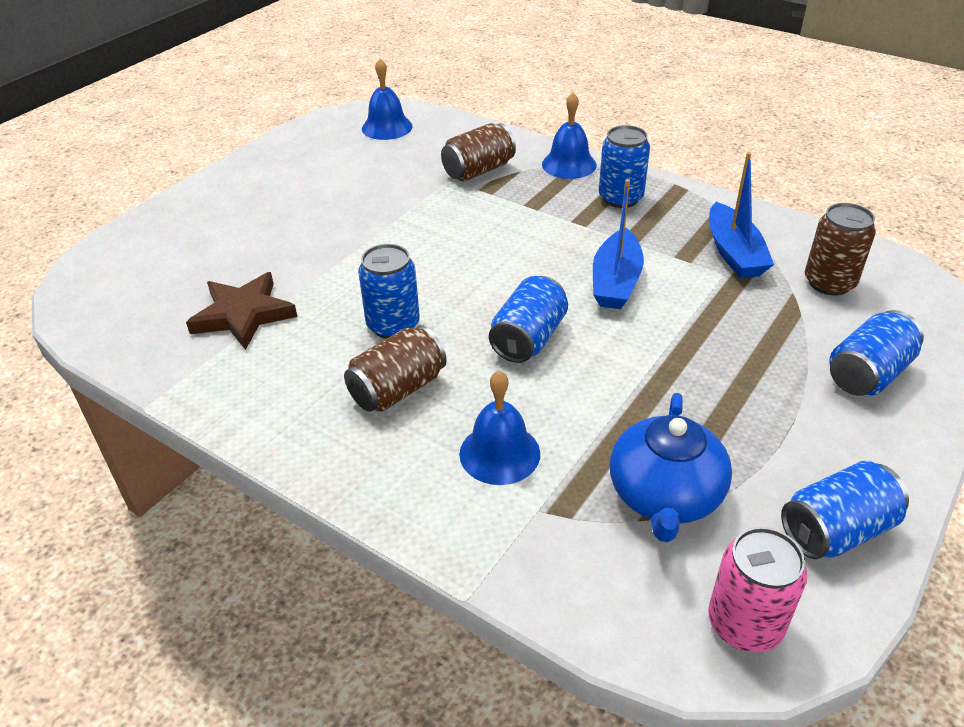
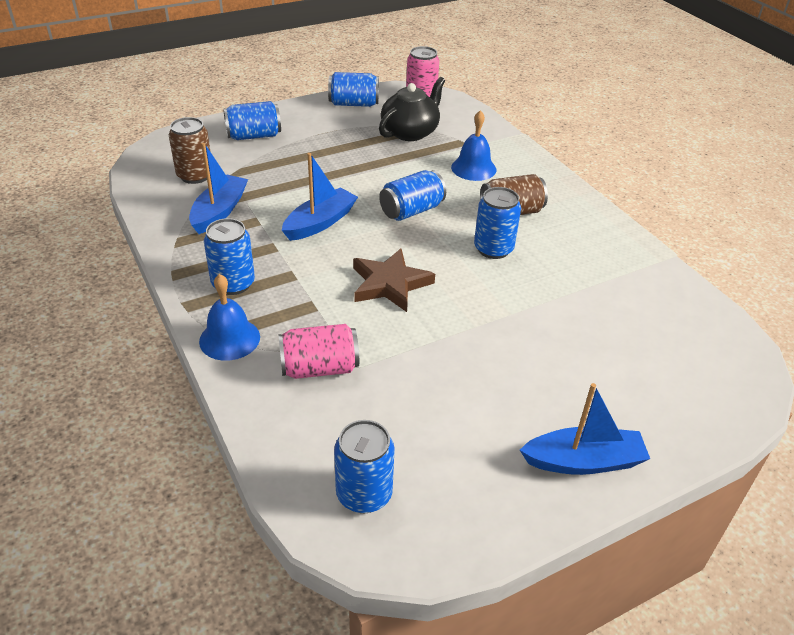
camera: 155 degrees left, 0 degrees up
brown star [186,272,297,350] -> brown star moved to [353,248,435,312]
blue bell [362,59,412,140] -> blue can [334,420,395,513]
brown can [441,123,516,181] -> pink can [278,324,359,379]
blue teapot [610,393,732,542] -> black teapot [379,77,445,141]
none -> blue boat [520,383,650,475]

